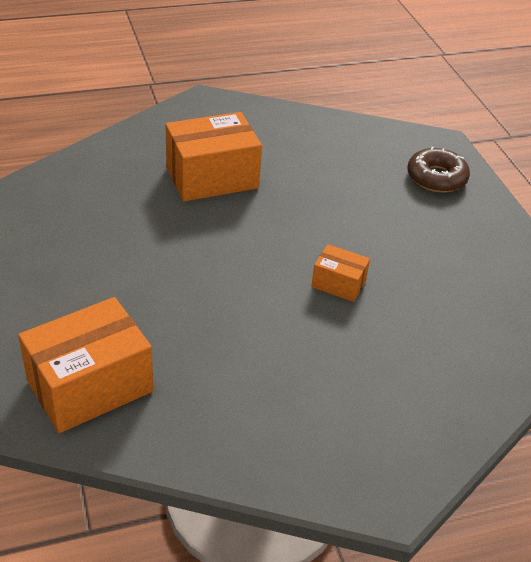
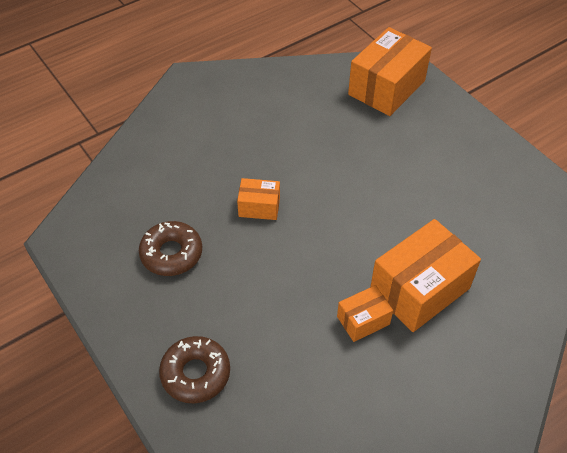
camera: 165 degrees right, 10 degrees up
none -> brown donut [139,221,202,276]
none -> orange box [337,285,393,342]

